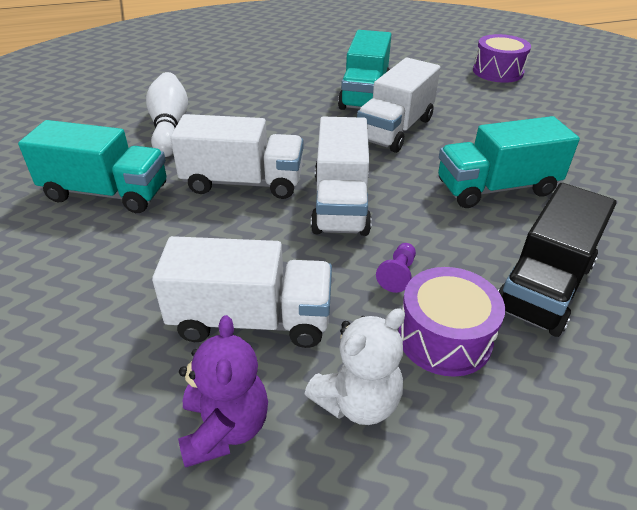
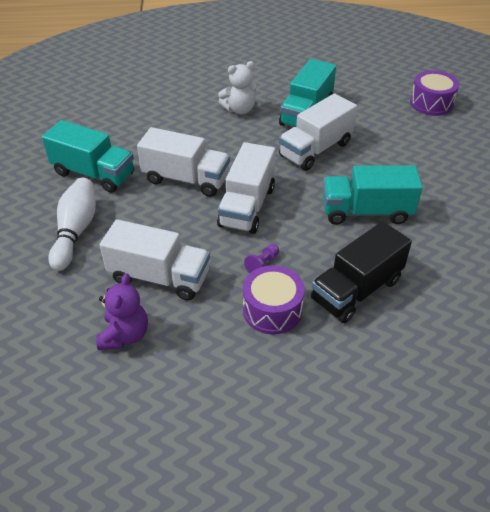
camera: 15 degrees right, 5 degrees up
white bowling pin [146,72,188,157] -> white bowling pin moved to [48,178,96,271]
white teddy bear [305,308,405,425] -> white teddy bear moved to [218,61,256,114]

